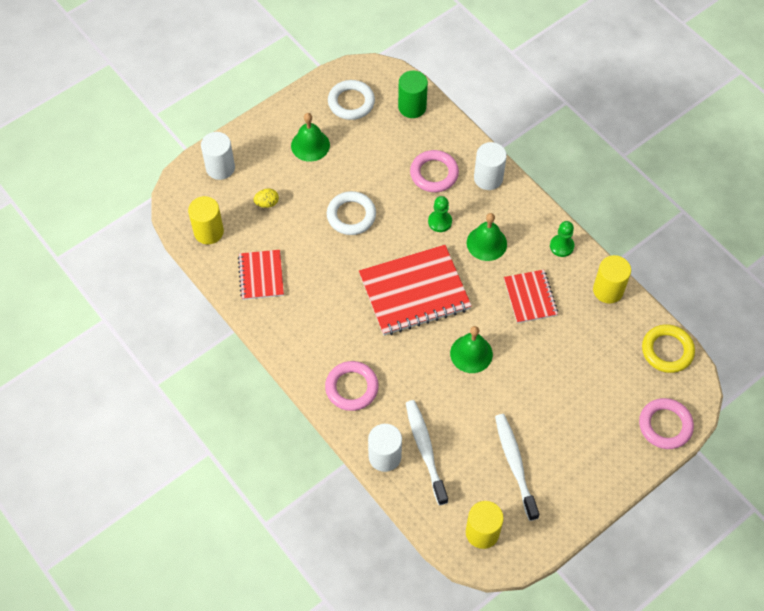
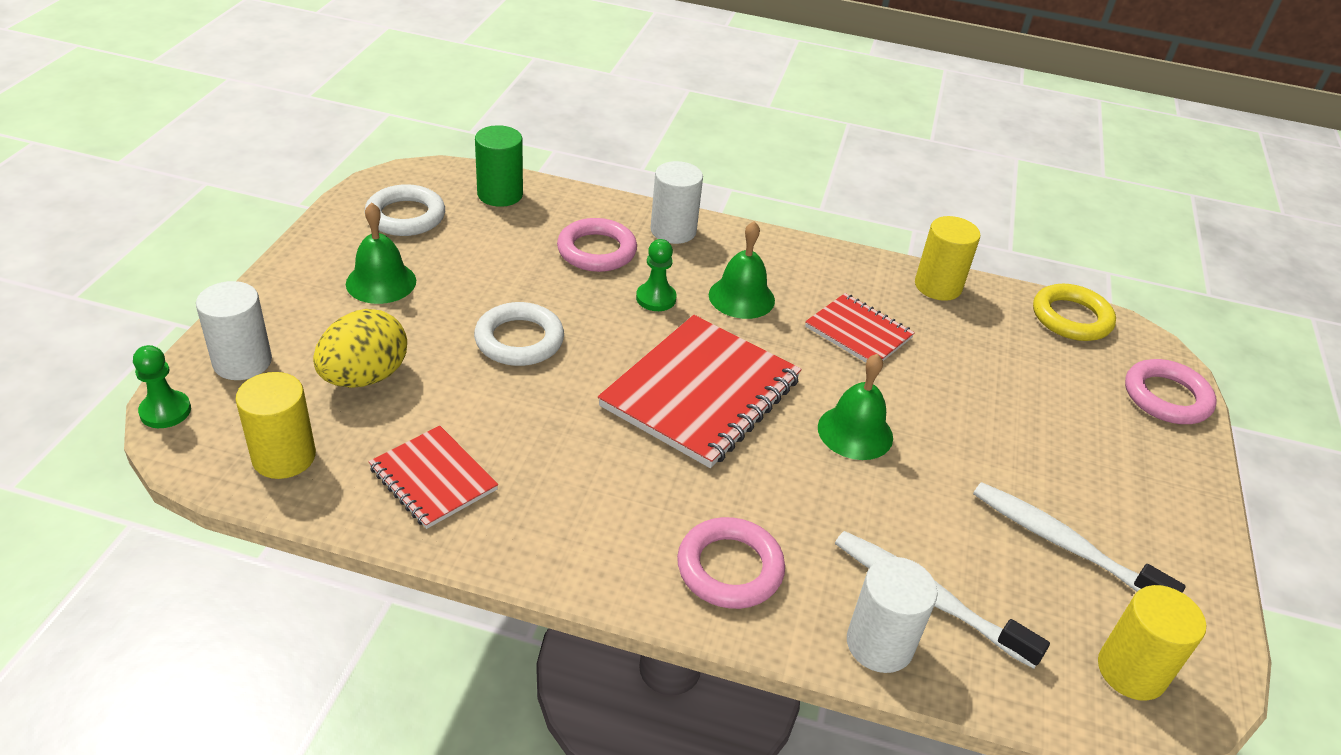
camera: 40 degrees left, 20 degrees down
yellow egg [254,189,279,208] -> yellow egg [313,309,407,388], size x2.03
green pawn [550,221,574,257] -> green pawn moved to [133,345,191,428]

